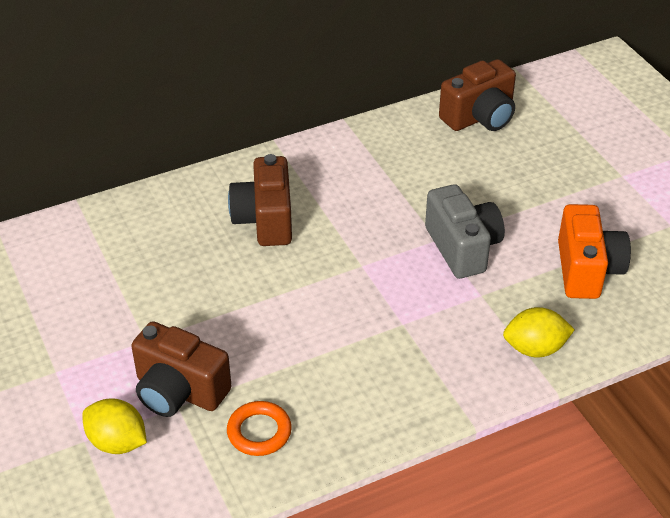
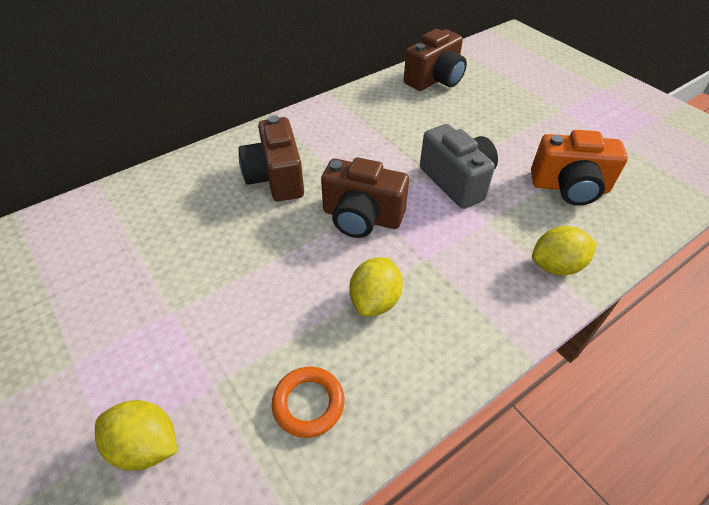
camera: 10 degrees left, 5 degrees up
brown camera [131,321,232,417] -> brown camera moved to [321,157,409,238]
orange camera [558,204,631,299] -> orange camera turned 105 degrees clockwise [531,130,628,206]
none -> yellow lemon [349,257,403,317]

